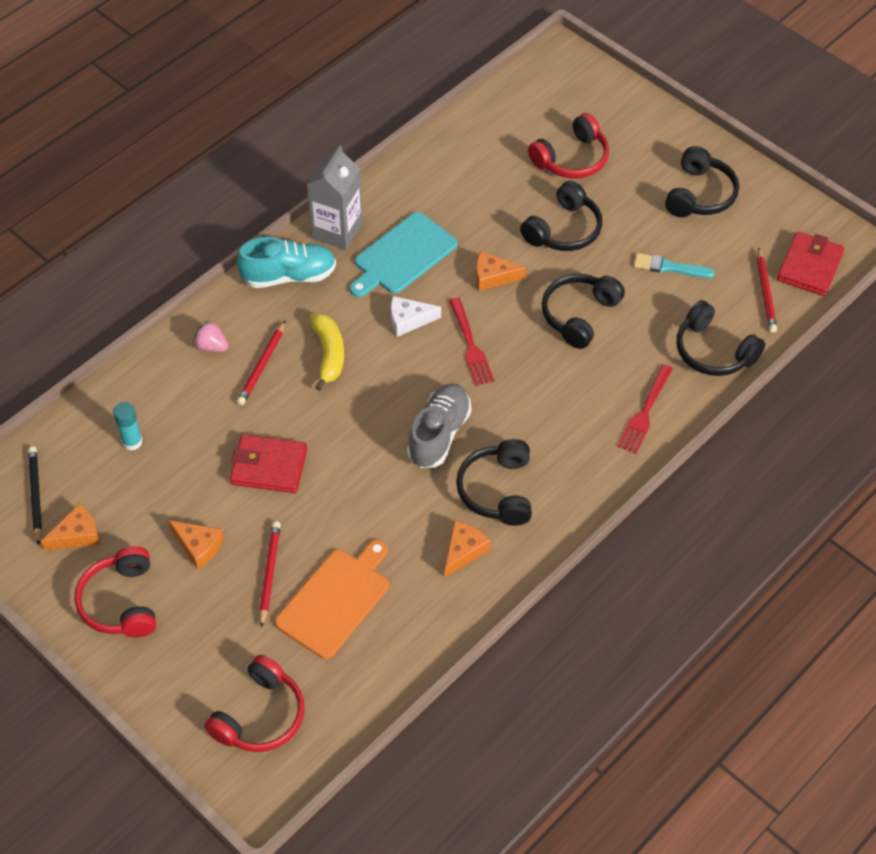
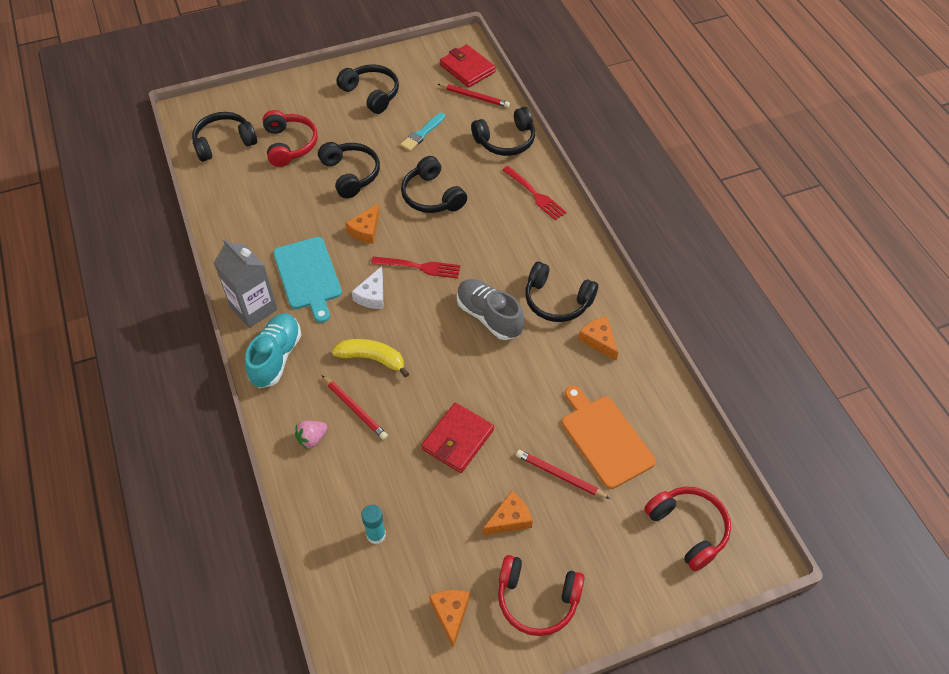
camera: 65 degrees left, 0 degrees up
black pencil [28,446,42,545] -> none
none -> black headphones [192,112,257,162]

